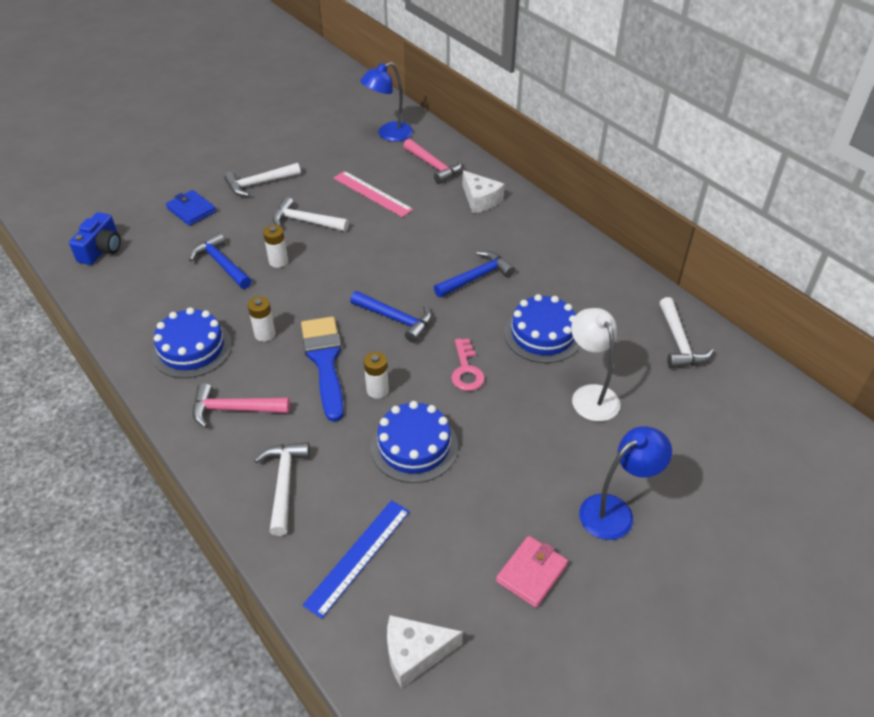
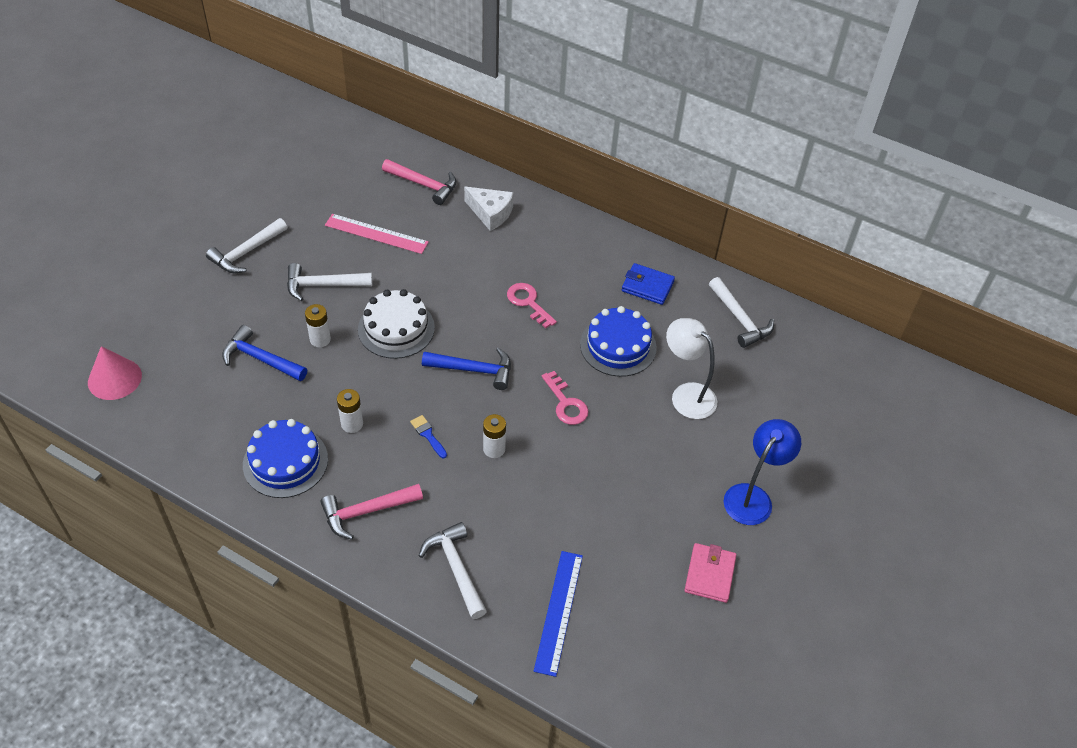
camera: 25 degrees left, 5 degrees up
blue camera [69,212,121,265] -> pink cone [88,346,142,400]
blue wallet [166,190,216,226] -> blue wallet moved to [622,263,675,305]
blue brush [301,317,344,422] -> blue brush [410,415,447,458], size x0.41
blue lamp [360,62,413,142] -> none
blue cake [371,401,458,483] -> none
white cheese [387,615,463,688] -> none
blue hammer [434,251,515,298] -> pink key [507,283,557,329]
none -> white cake [358,289,435,359]

